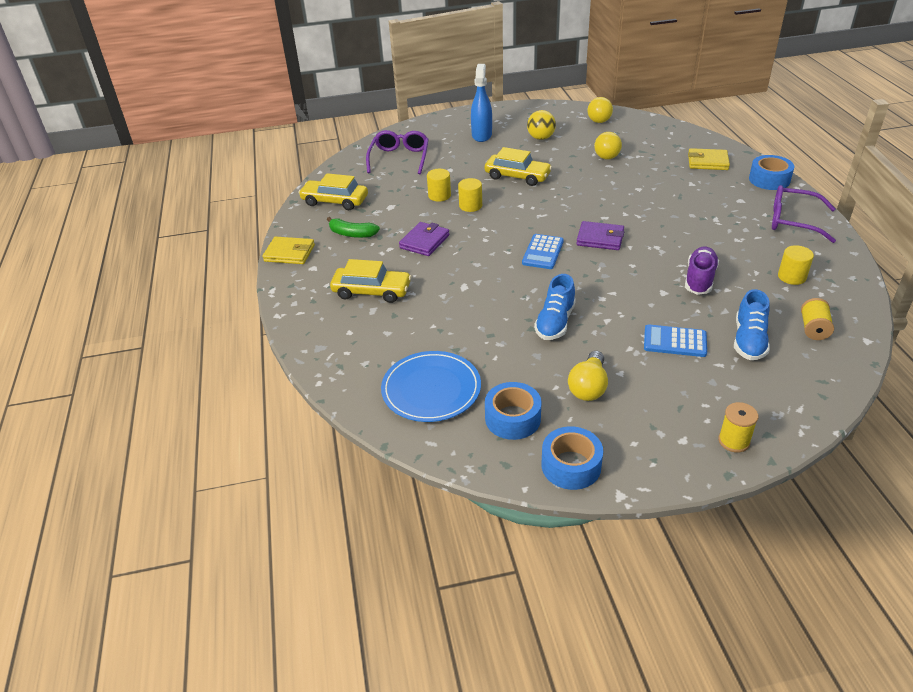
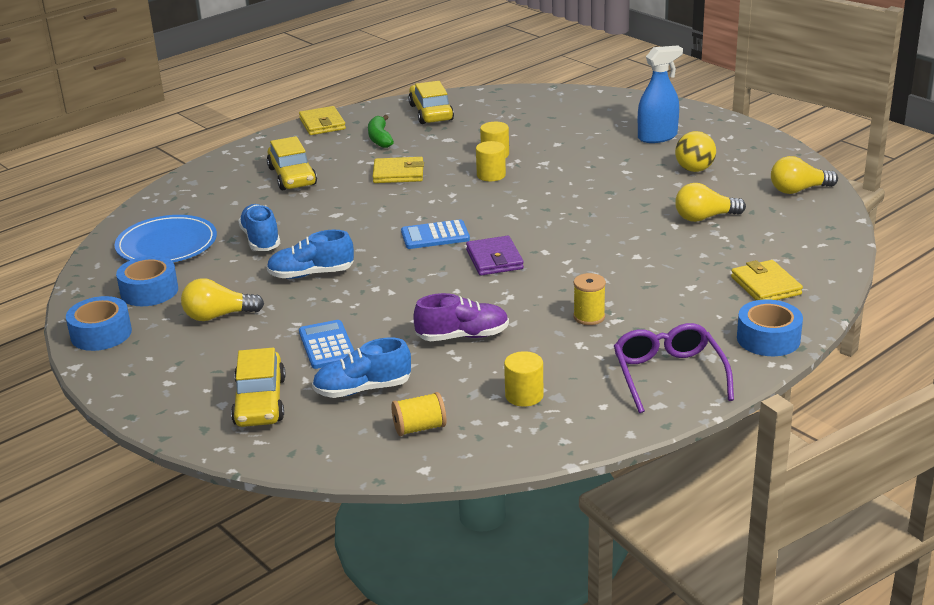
camera: 60 degrees right, 10 degrees down
purple glasses [366,130,429,174] -> none
purple wallet [399,222,449,256] -> yellow wallet [372,157,424,183]
yellow car [485,147,552,186] -> yellow car moved to [231,348,286,427]
yellow spool [718,402,758,453] -> yellow spool moved to [573,273,606,325]
none -> blue shoe [238,204,280,251]

